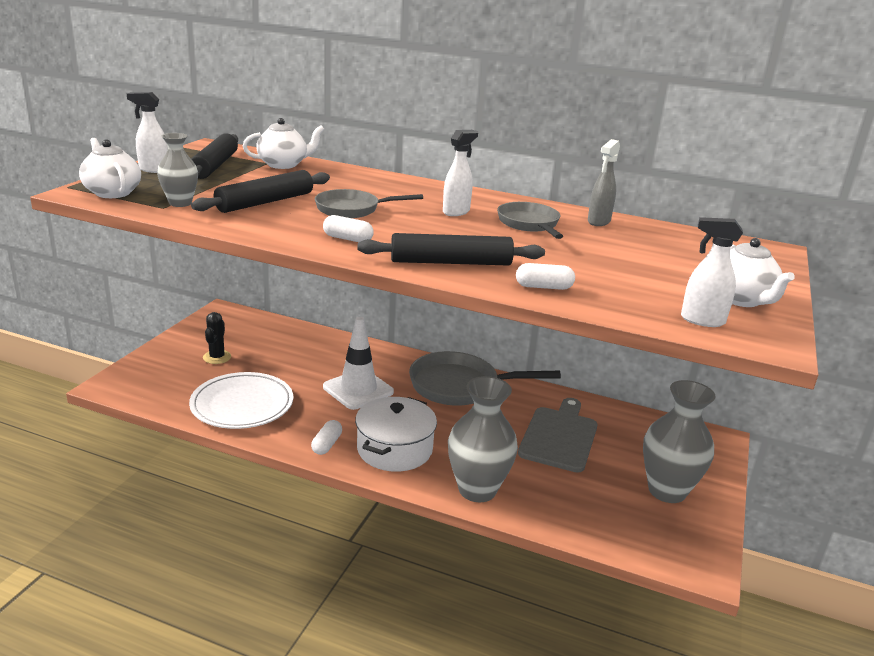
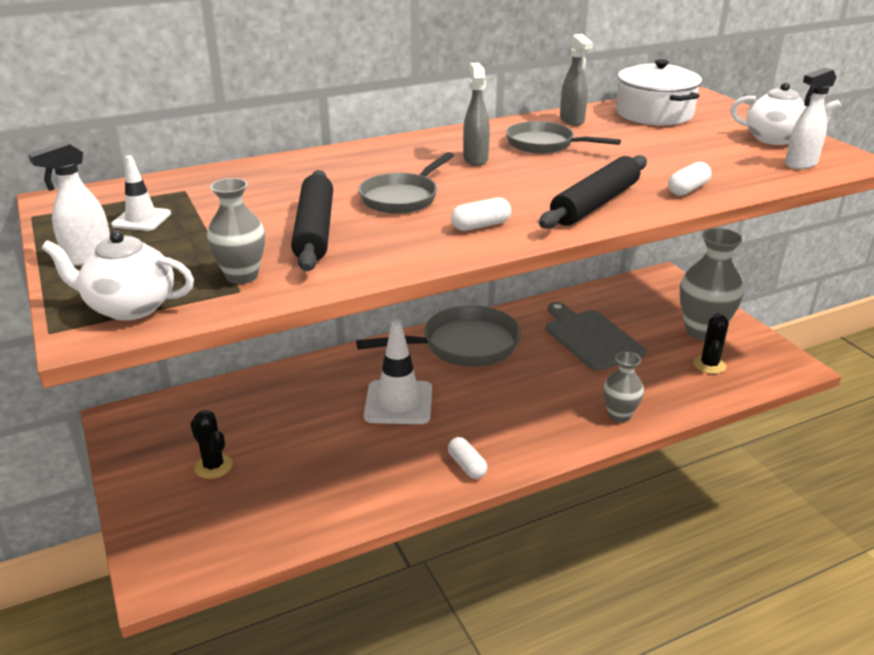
camera: 45 degrees left, 5 degrees up
white plate [189,372,293,429] -> none
black rolling pin [191,133,238,179] -> white traffic cone [111,155,171,231]
white teapot [243,118,325,169] -> none
white pot [355,397,437,472] -> white pot moved to [616,59,702,125]
grey pan [409,351,561,405] -> grey pan turned 150 degrees counterclockwise [356,305,521,367]
white spray bottle [443,130,478,216] -> grey spray bottle [463,63,490,166]
grey vase [448,376,518,502] -> grey vase [603,351,644,422], size x0.57
none -> black cactus [693,313,729,374]

